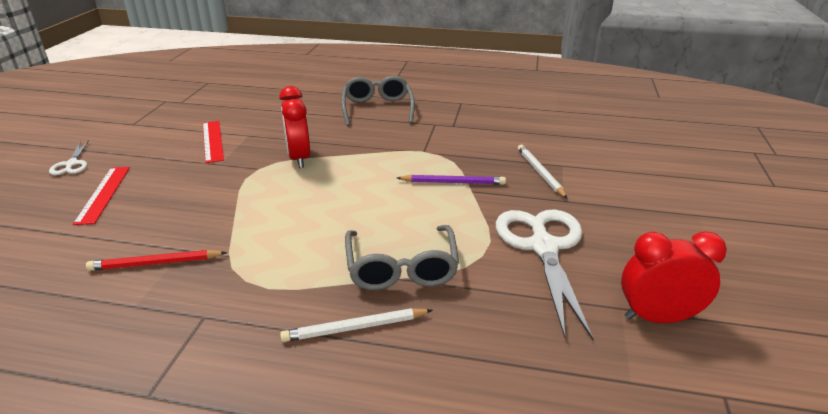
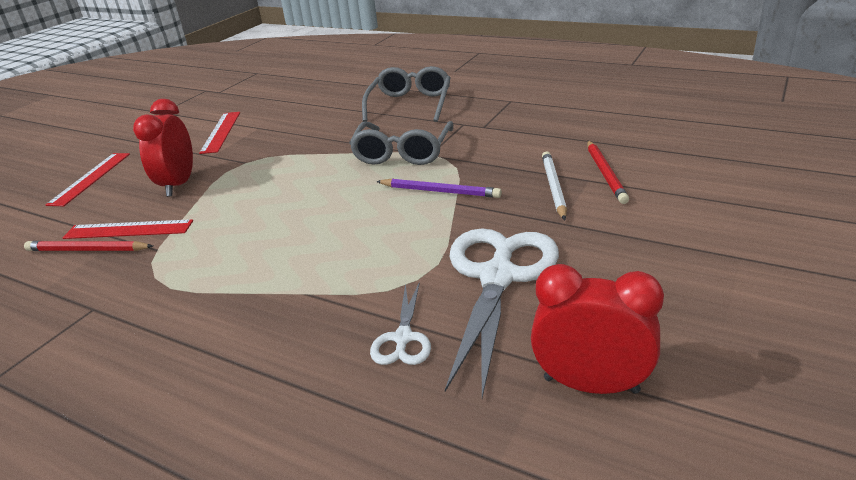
camera: 20 degrees right, 0 degrees up
white scissors [49,140,89,175] -> white scissors moved to [370,282,431,365]
red clock [279,86,310,168] -> red clock moved to [133,99,193,196]
white pencil [280,308,433,342] -> none
grey glasses [345,225,459,290] -> grey glasses moved to [349,121,453,165]
none -> red ruler [63,219,193,239]
none -> red pencil [587,141,629,204]

